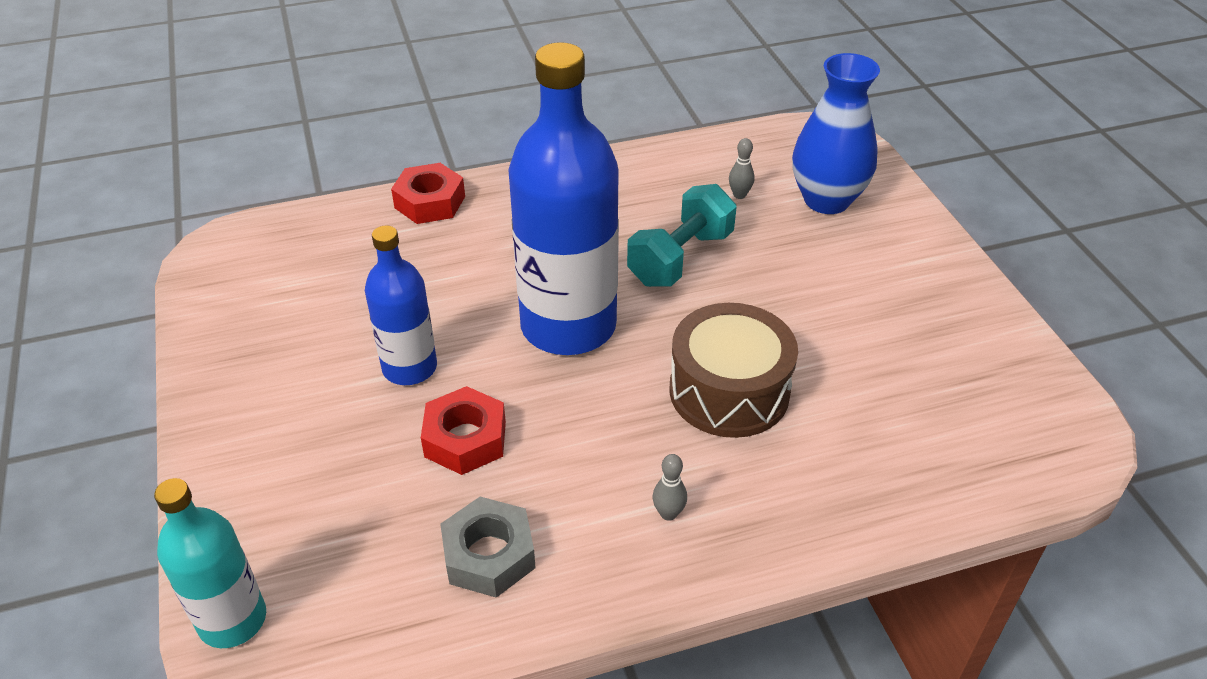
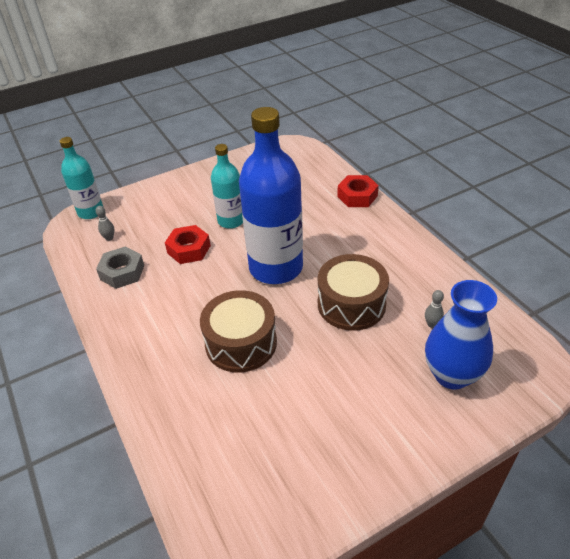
camera: 80 degrees right, 0 degrees up
blue bottle [365,226,437,385] -> turquoise bottle [211,144,243,229]
turquoise dumbbell [627,184,737,287] -> brown drum [318,254,389,331]
grey bowling pin [653,454,687,521] -> grey bowling pin moved to [96,206,114,241]

